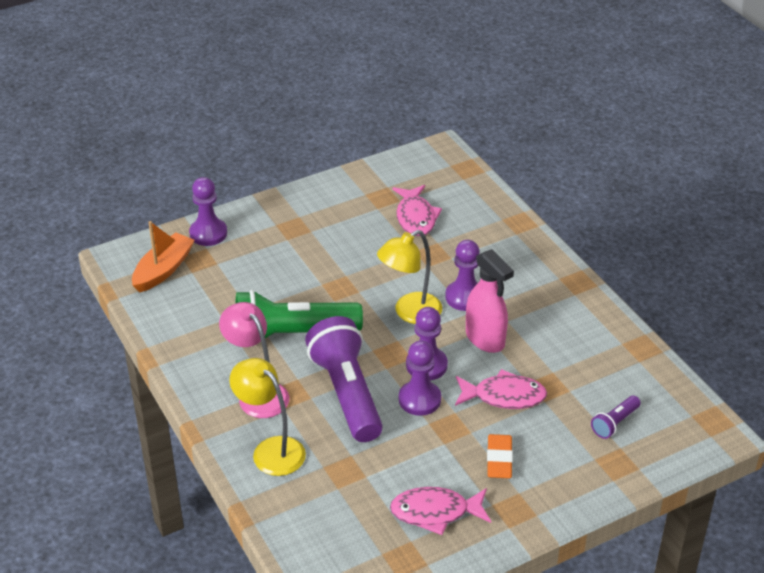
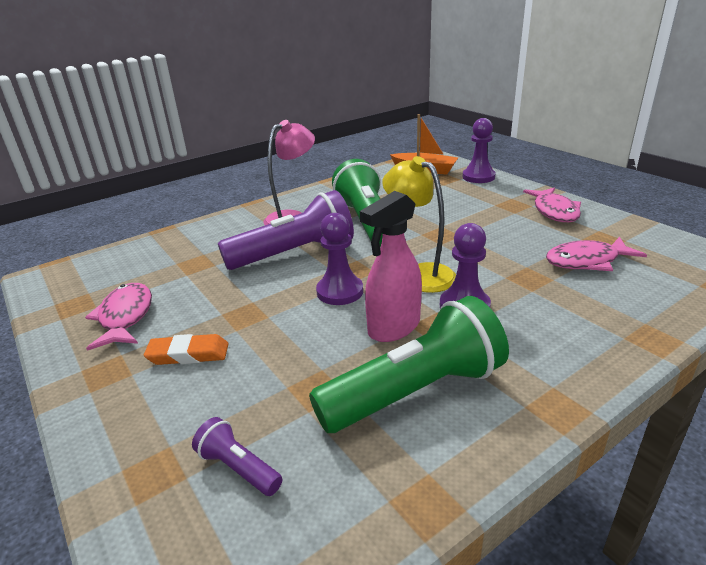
camera: 85 degrees right, 10 degrees down
yellow lamp [229,358,306,476] -> none
purple pawn [399,340,441,416] -> none
pink fish [455,369,547,409] -> pink fish moved to [523,187,581,222]
none -> green flashlight [309,296,509,433]

